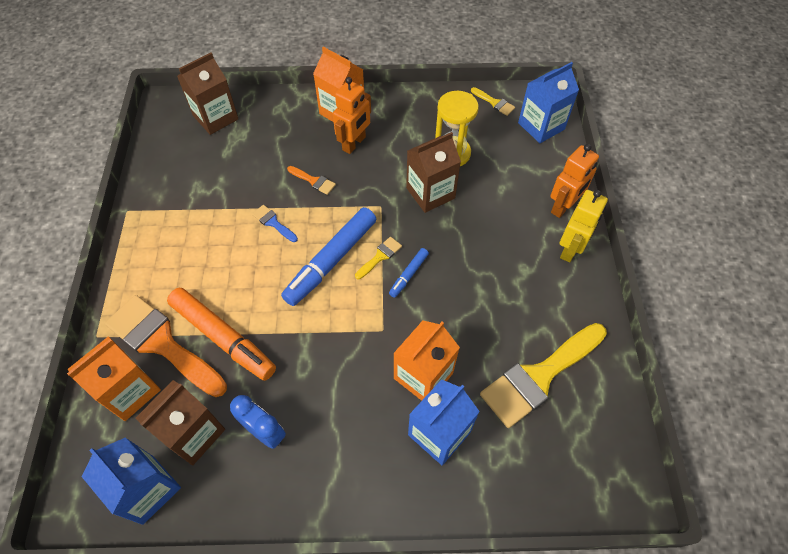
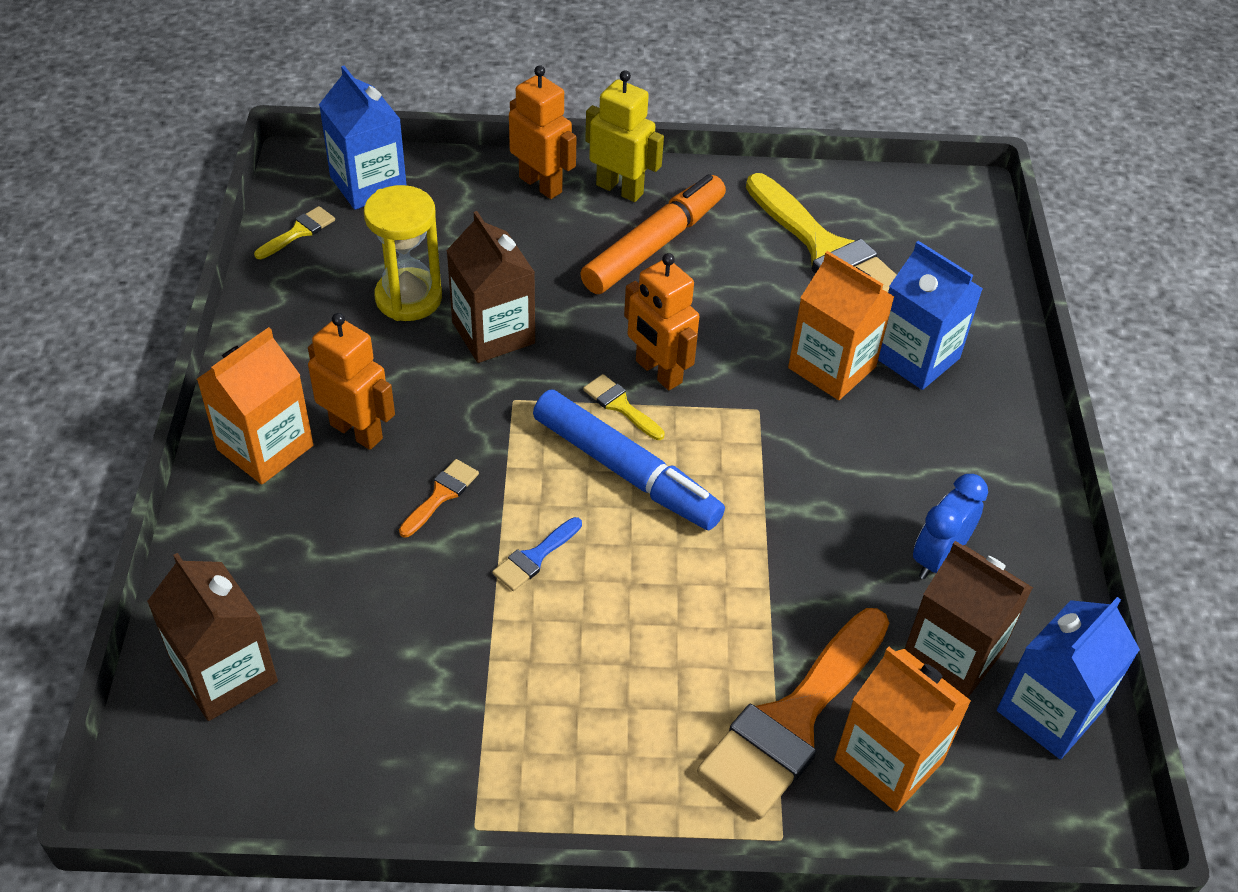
camera: 90 degrees left, 10 degrees down
orange marker [167,288,276,381] -> orange marker moved to [580,174,726,294]
blue marker [389,248,429,298] -> orange robot [624,253,699,390]

